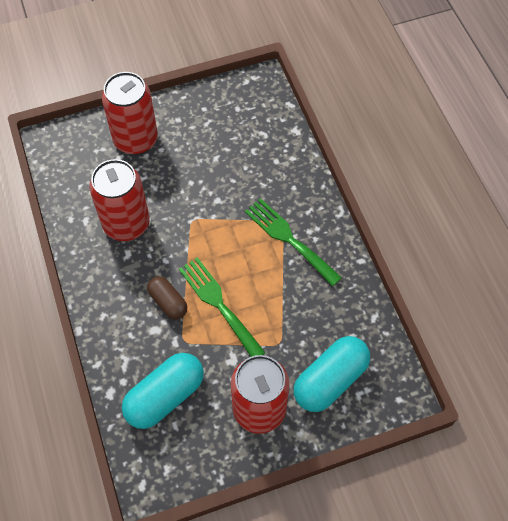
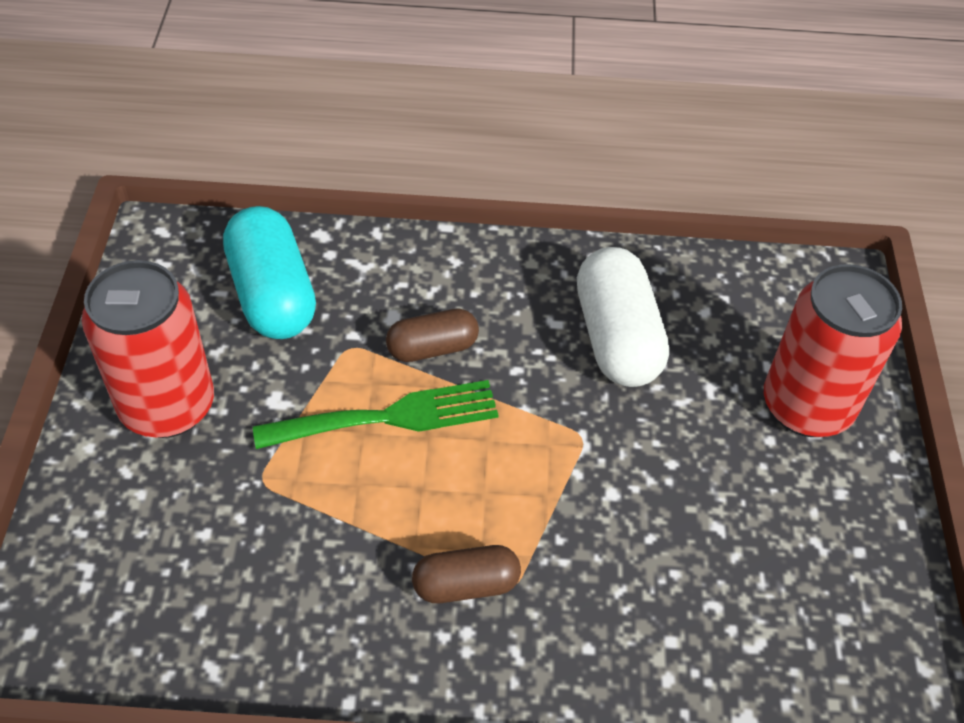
camera: 110 degrees right, 10 degrees down
red can [90,159,150,241] -> white capsule [577,247,669,387]
green fork [245,198,342,286] -> brown capsule [412,545,521,603]
turquoise capsule [294,336,370,412] -> none

